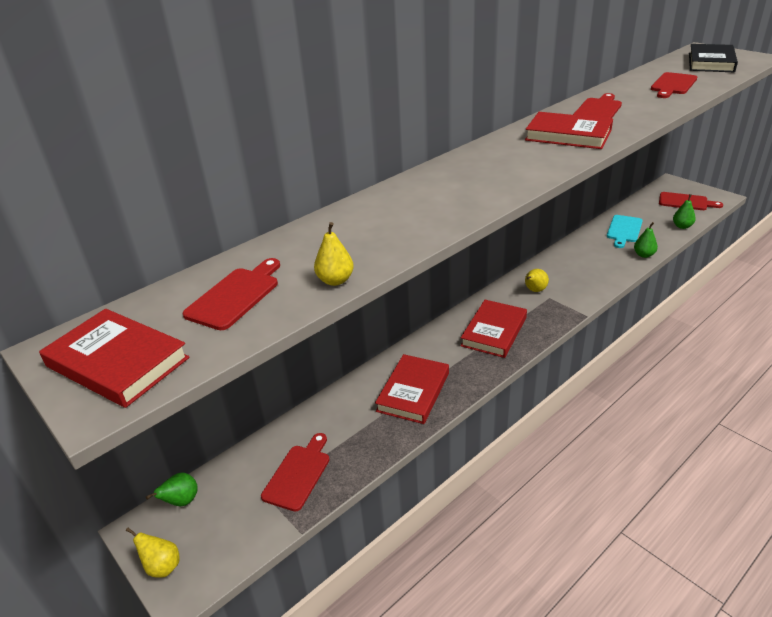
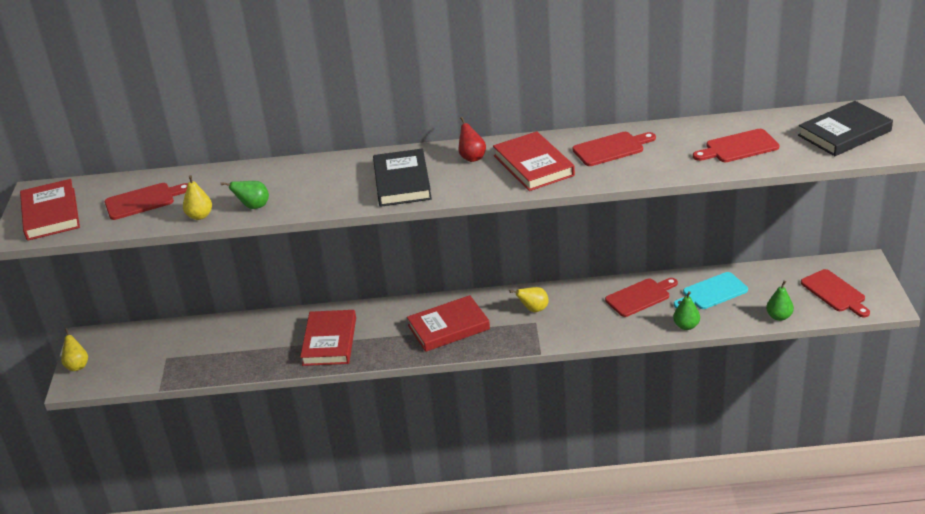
camera: 40 degrees right, 0 degrees up
green pear [146,472,198,506] -> green pear moved to [221,181,269,209]
red cutting board [261,433,329,512] -> red cutting board moved to [605,278,678,317]
red book [375,354,449,424] -> red book turned 60 degrees counterclockwise [300,310,356,366]
none -> black book [373,148,432,207]
none -> red pear [459,117,486,162]

